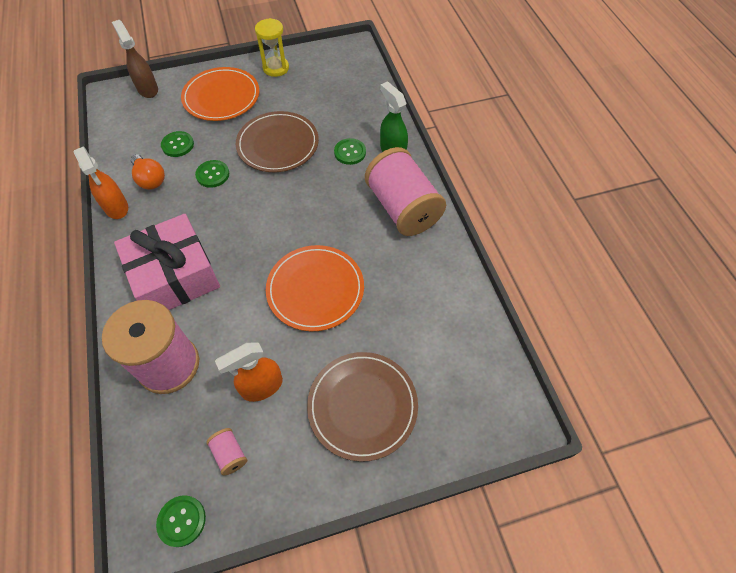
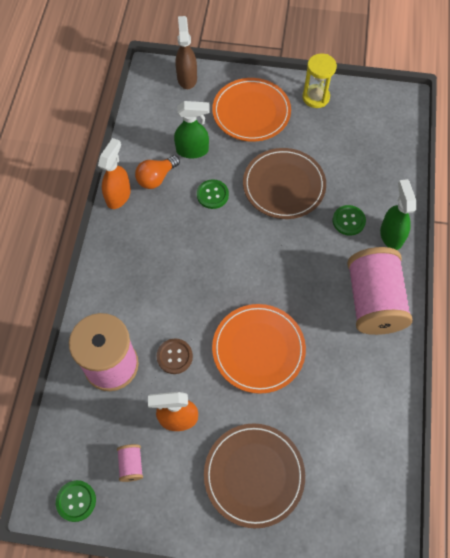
camera: 25 degrees right, 5 degrees up
orange spray bottle [74,147,128,219] -> orange spray bottle turned 150 degrees counterclockwise [98,138,131,209]
pink gift [114,214,220,310] -> none
orange light bulb [131,154,165,190] -> orange light bulb turned 60 degrees clockwise [135,155,180,189]
green button [161,131,194,157] -> green spray bottle [174,101,210,159]
none -> brown button [157,339,193,374]

